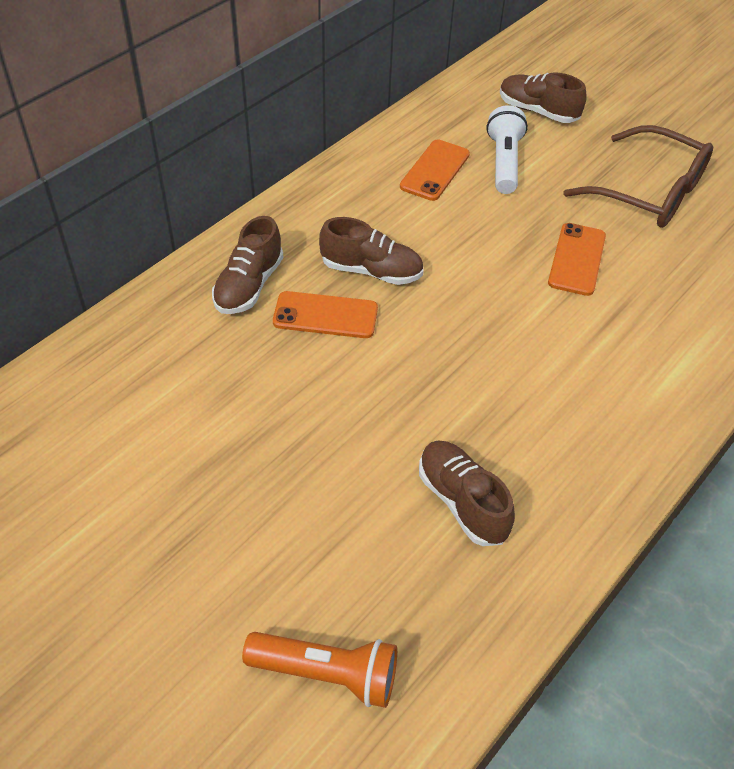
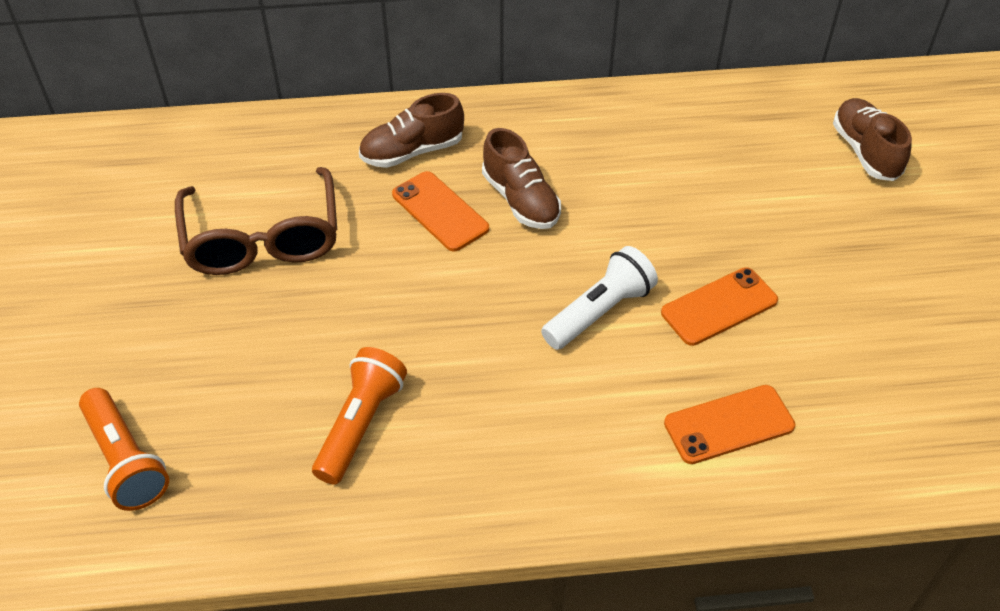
camera: 45 degrees right, 0 degrees up
orange phone [400,139,470,201] -> orange phone moved to [664,385,795,464]
brown shoe [419,440,515,546] -> orange flashlight [312,347,407,485]
white flashlight [486,105,528,194] -> white flashlight moved to [541,246,658,350]
brown glasses [563,125,713,228] -> brown glasses moved to [175,167,337,275]

